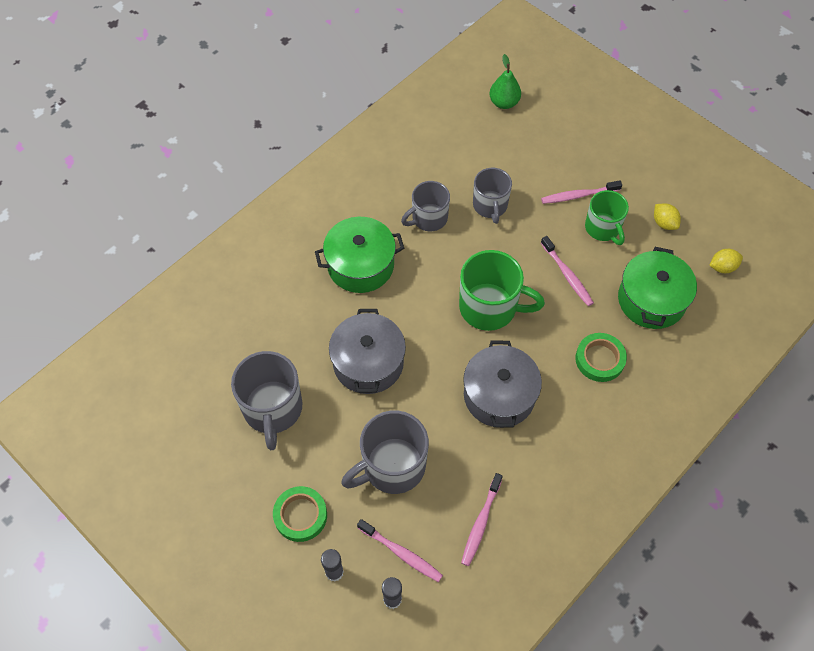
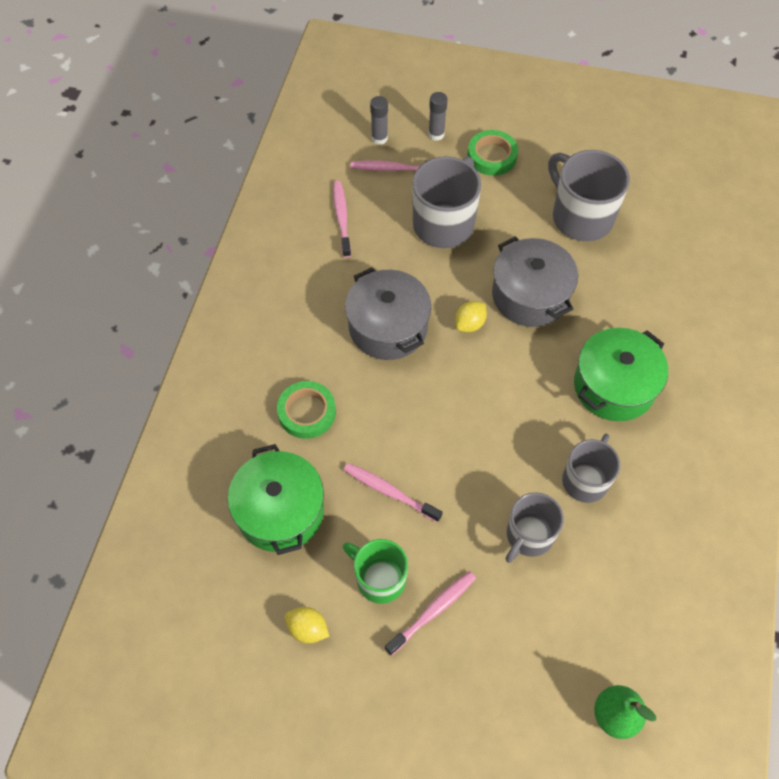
camera: 150 degrees right, 0 degrees up
green mug [459,250,545,331] -> none
grey mug [473,168,512,224] -> grey mug turned 105 degrees counterclockwise [505,492,564,563]
yellow lemon [709,249,743,273] -> yellow lemon moved to [455,301,487,332]

